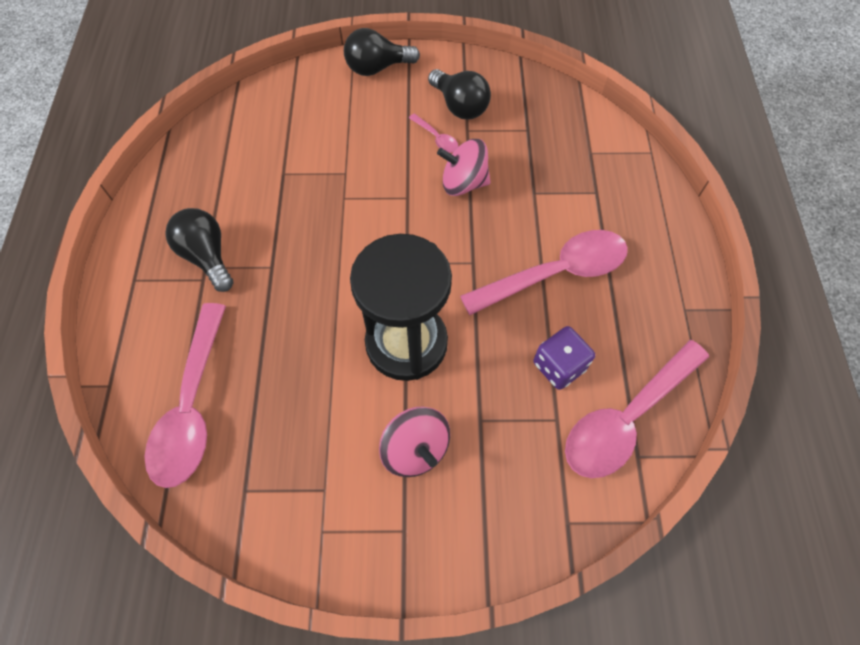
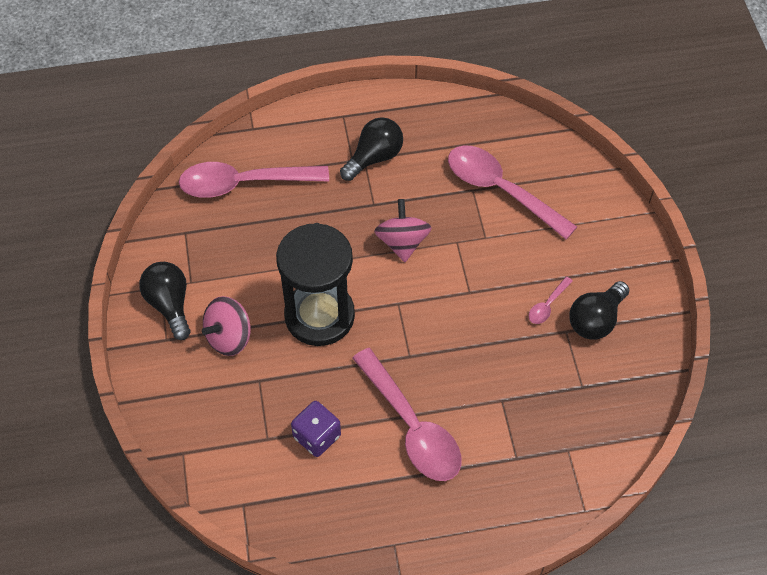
camera: 80 degrees right, 5 degrees down
black light bulb [344,28,420,76] -> black light bulb moved to [139,262,191,340]
pink spinning top [437,139,491,196] -> pink spinning top moved to [374,199,432,262]
pink spoon [565,340,709,478] -> pink spoon moved to [448,145,577,240]

